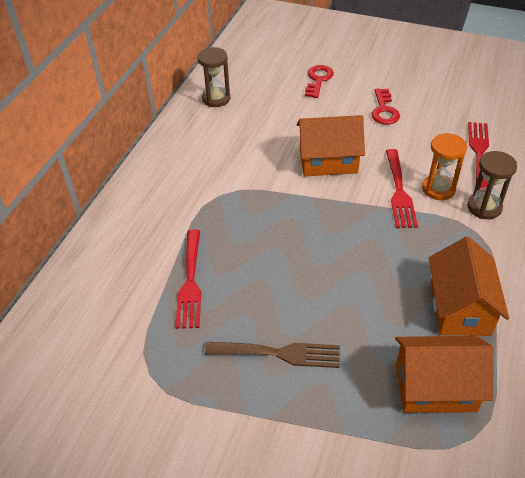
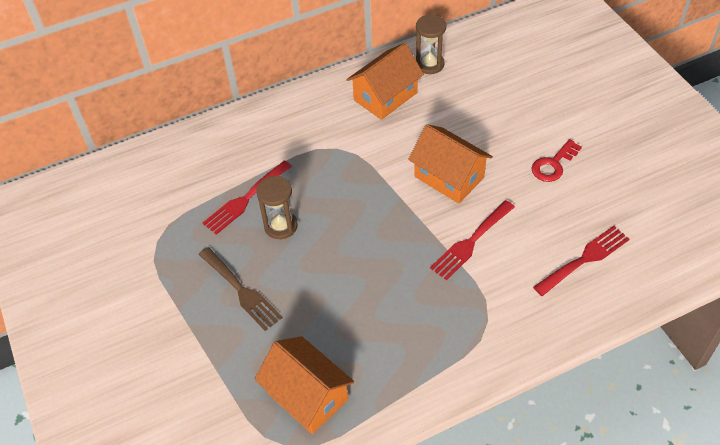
camera: 45 degrees right, 5 degrees up
red key [305,65,334,98] -> none
orange hourglass [422,133,467,200] -> none
orange house [429,237,509,336] -> orange house moved to [347,43,424,120]
brown hourglass [467,151,517,219] -> brown hourglass moved to [256,176,298,239]

